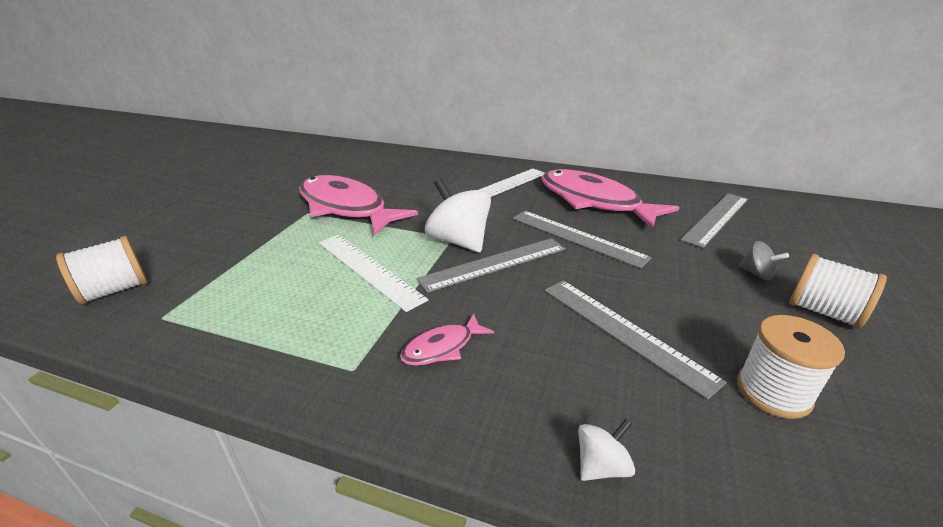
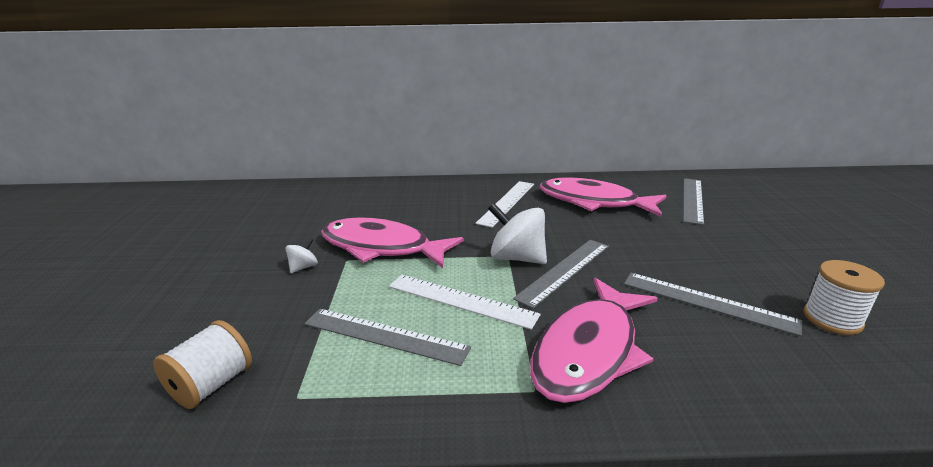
camera: 20 degrees left, 5 degrees down
pink fish [400,313,494,366] -> pink fish [530,278,658,403], size x2.27
grey ruler [513,211,652,268] -> grey ruler moved to [304,309,471,366]
white spinning top [578,419,635,481] -> white spinning top moved to [285,238,318,273]
grey spinning top [739,241,789,280] -> none
white spool [789,254,887,329] -> none

